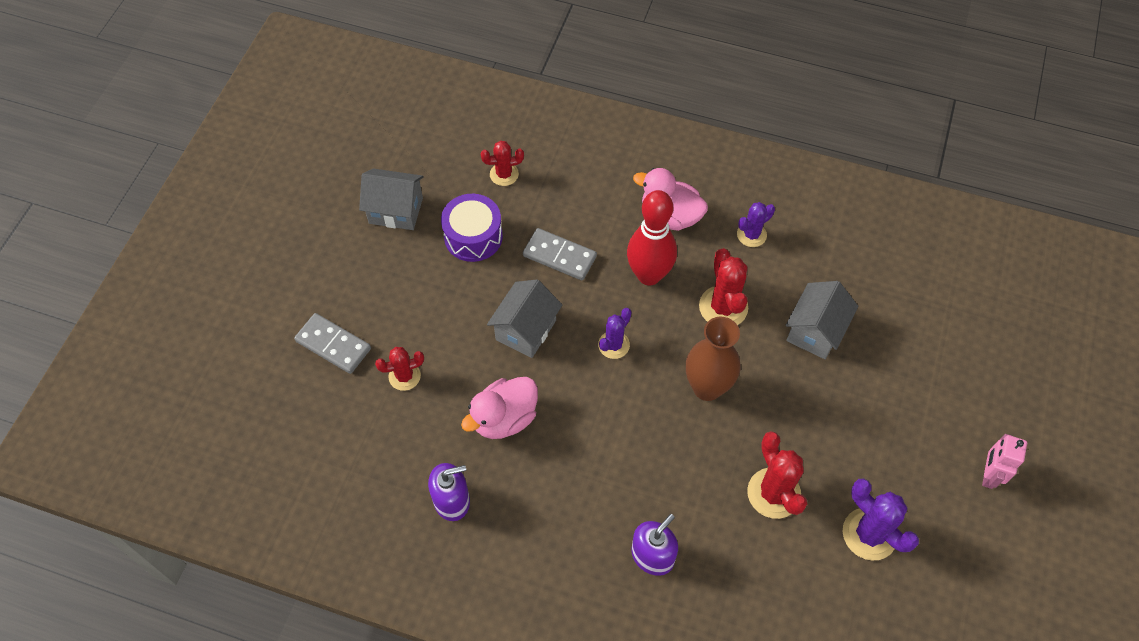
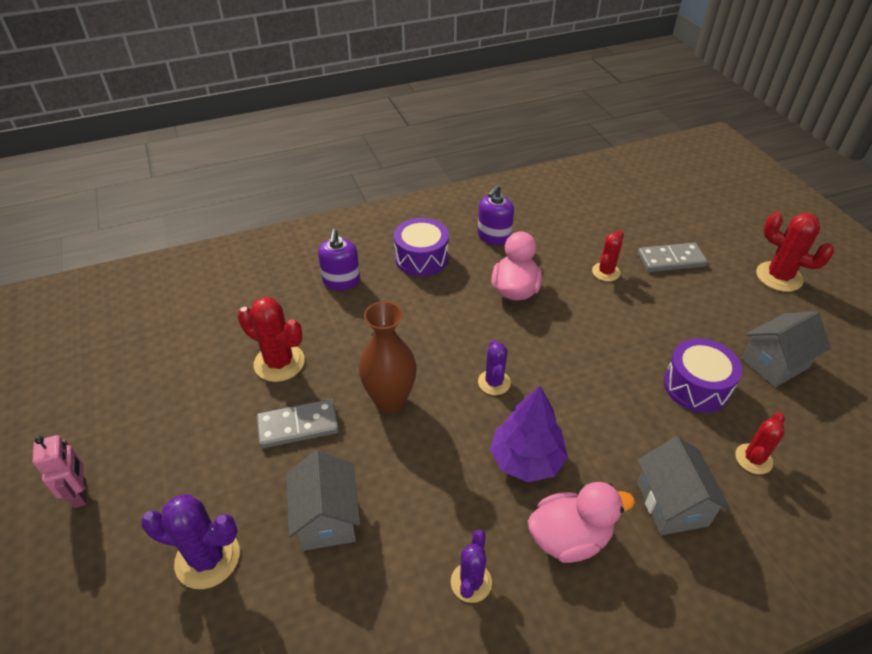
camera: 140 degrees right, 15 degrees down
grey house [487,280,562,358] -> grey house moved to [637,437,731,535]
grey domino [523,228,597,280] -> grey domino moved to [257,399,339,448]
red bowling pin [627,190,677,285] -> purple tree [490,386,568,482]
red cactus [699,248,748,325] -> red cactus moved to [756,212,834,292]
purple cactus [843,478,919,561] -> purple cactus moved to [141,494,240,589]
none -> purple drum [394,218,449,277]

